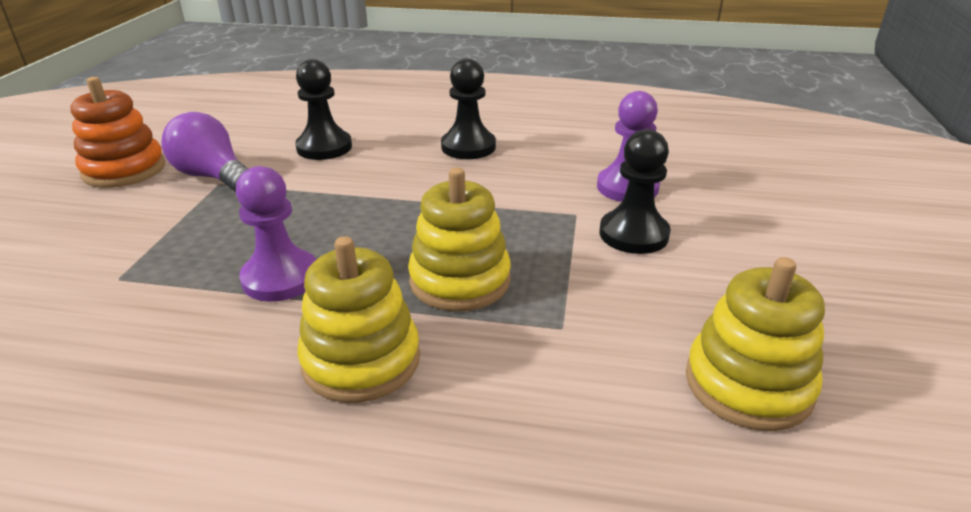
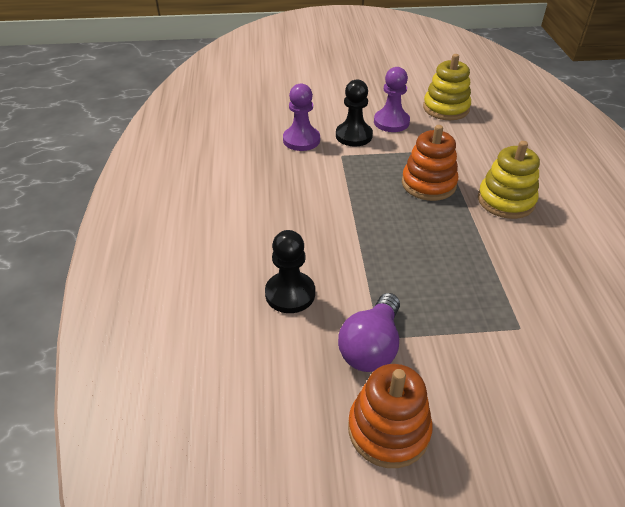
camera: 105 degrees left, 10 degrees up
purple pawn [236,166,316,302] -> purple pawn moved to [374,67,410,132]
yellow stacking toy [408,168,511,311] -> orange stacking toy [402,125,458,201]
black pawn [441,59,496,159] -> none

